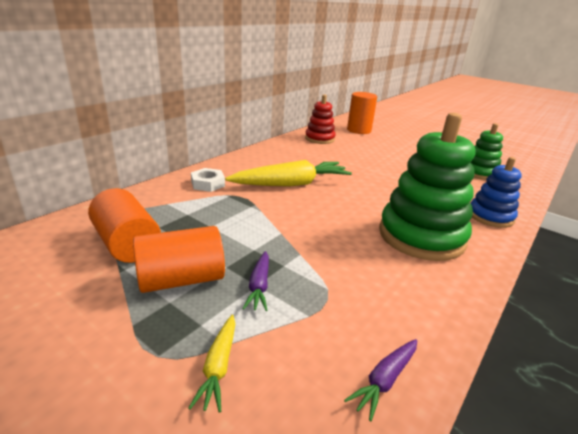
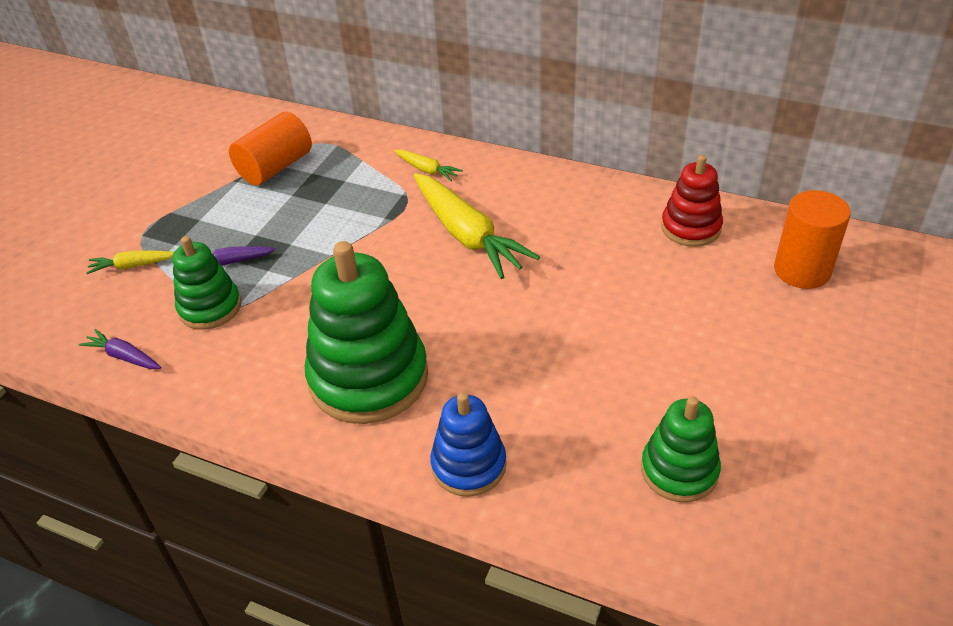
camera: 80 degrees right, 15 degrees up
orange cylinder [133,226,225,293] -> none
white nut [191,168,225,192] -> yellow carrot [394,150,463,181]
none -> green stacking toy [172,236,241,330]

